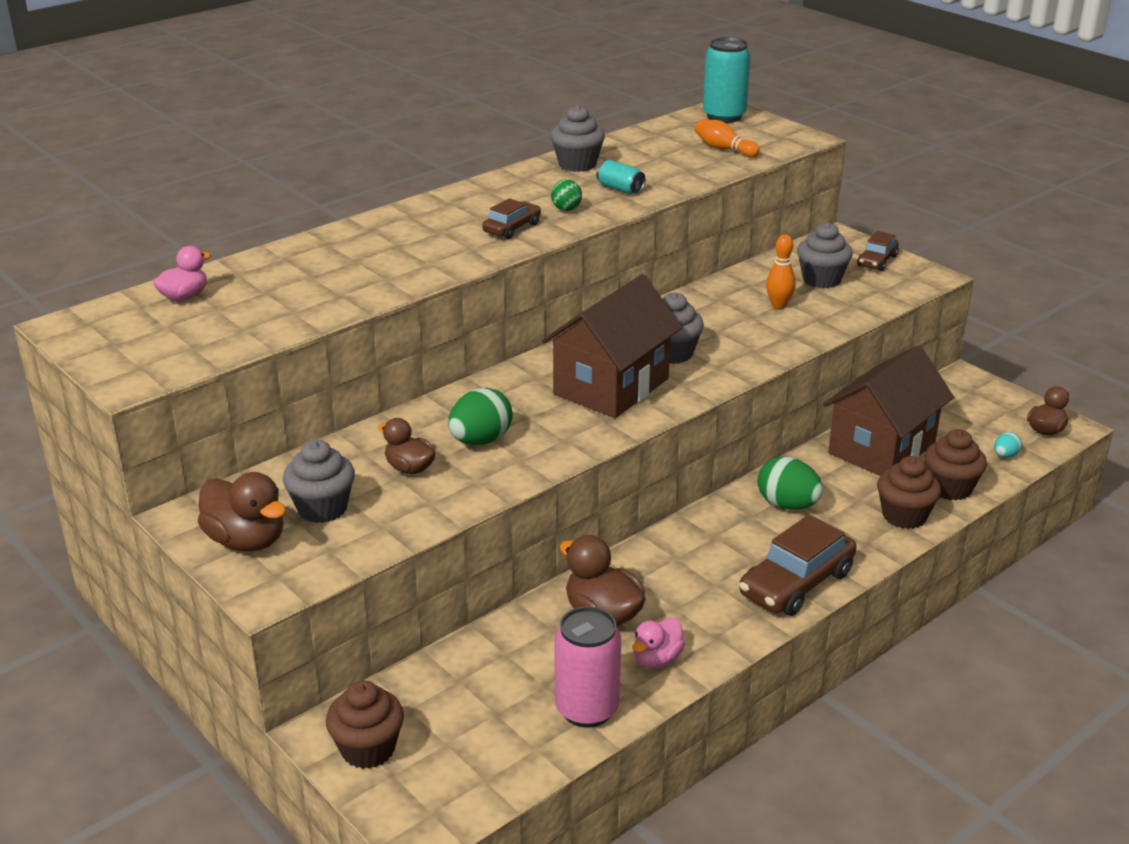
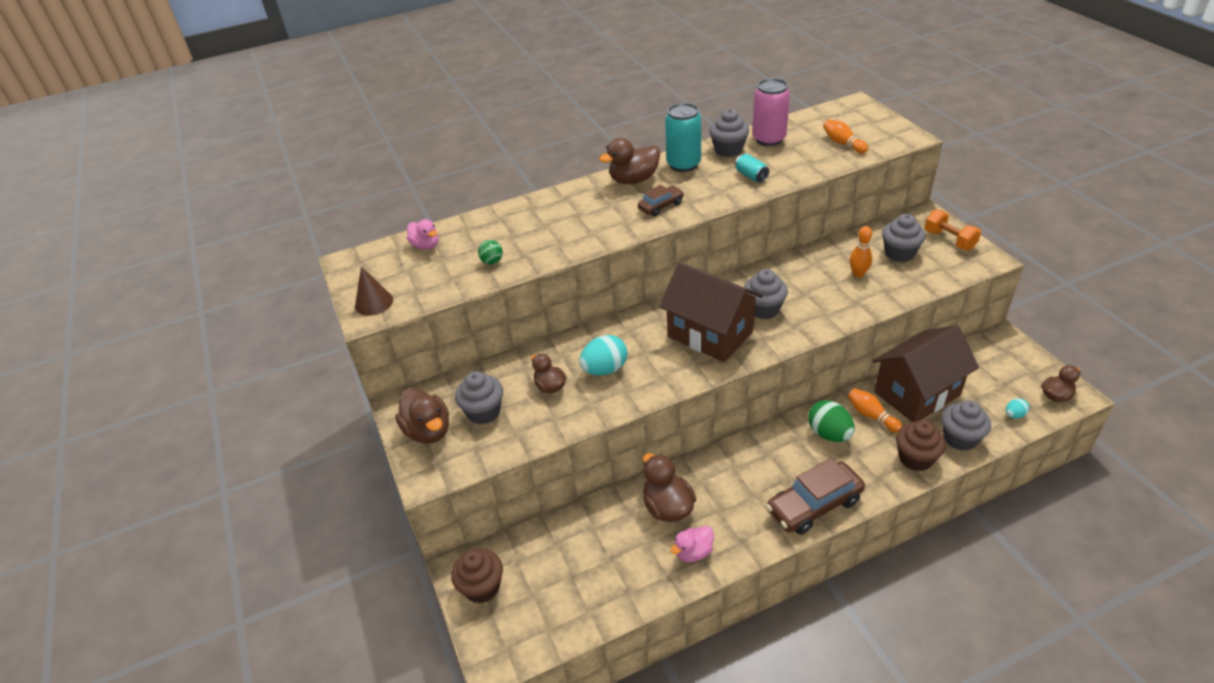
camera: 20 degrees right, 10 degrees up
pink duck [153,246,211,301] -> pink duck turned 75 degrees clockwise [407,219,439,250]
green egg [448,388,513,445] -> turquoise egg [579,335,627,375]
brown house [542,274,682,418] -> brown house turned 75 degrees clockwise [659,262,763,362]
green ball [551,179,582,211] -> green ball moved to [478,240,503,264]
pink can [554,606,621,728] -> pink can moved to [752,78,790,146]
turquoise can [703,37,751,123] -> turquoise can moved to [665,103,701,172]
brown car [857,231,899,271] -> orange dumbbell [924,210,981,250]
brown cupcake [924,429,987,500] -> grey cupcake [941,400,991,451]
none -> brown cone [355,266,393,316]
none -> brown duck [599,138,660,184]
none -> orange bowling pin [848,388,902,433]

